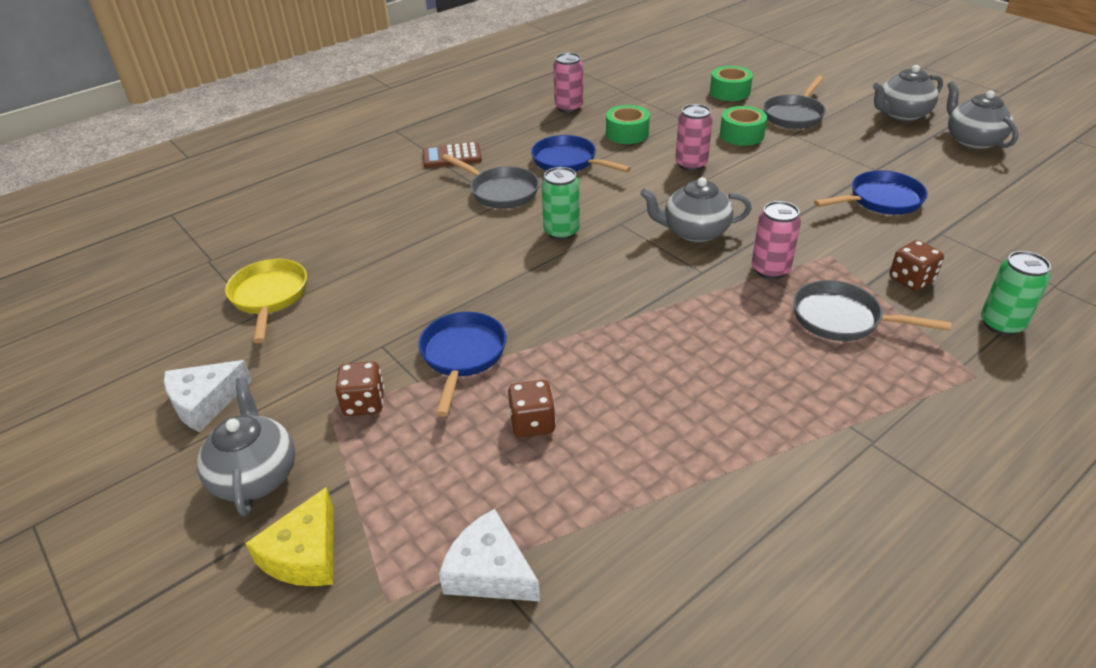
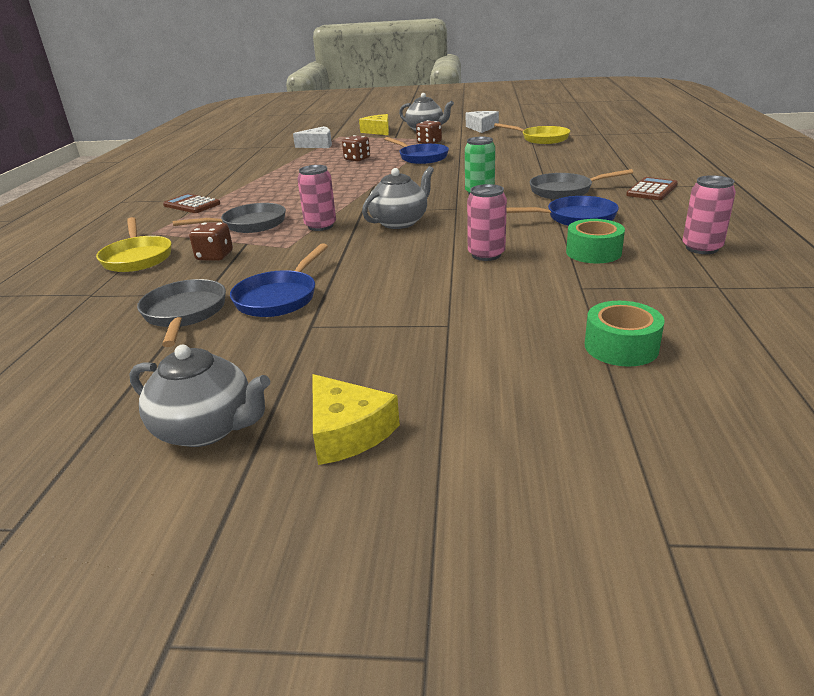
camera: 135 degrees right, 10 degrees down
green tape [720,106,767,146] -> none
grey pan [763,75,826,129] -> grey pan moved to [137,279,226,347]
grey teapot [873,65,943,121] -> yellow cheese [313,374,400,465]
green can [981,251,1051,336] -> yellow pan [96,217,172,272]
none -> brown calculator [163,194,220,213]

